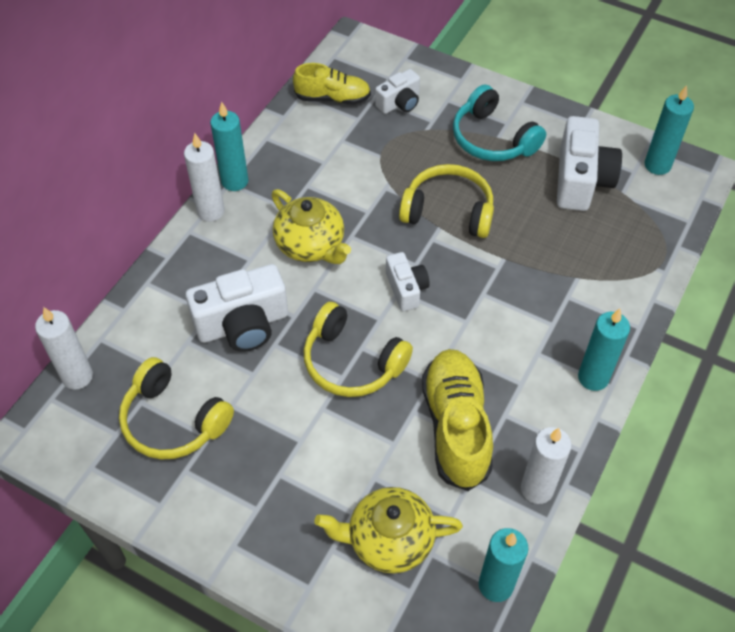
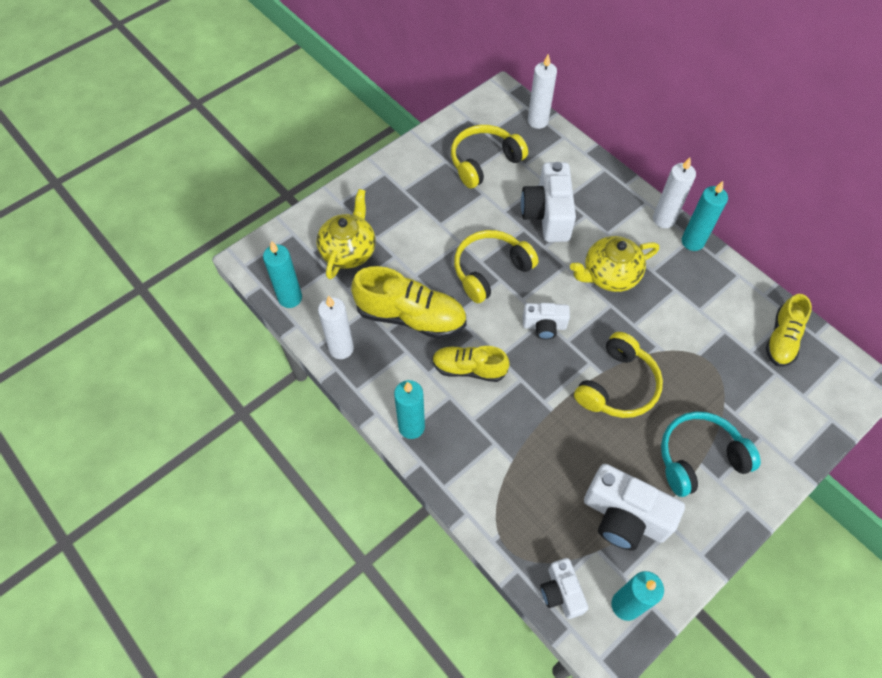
camera: 110 degrees right, 5 degrees up
white camera [375,69,420,114] -> white camera moved to [540,558,588,619]
none -> yellow shoe [432,346,510,382]

